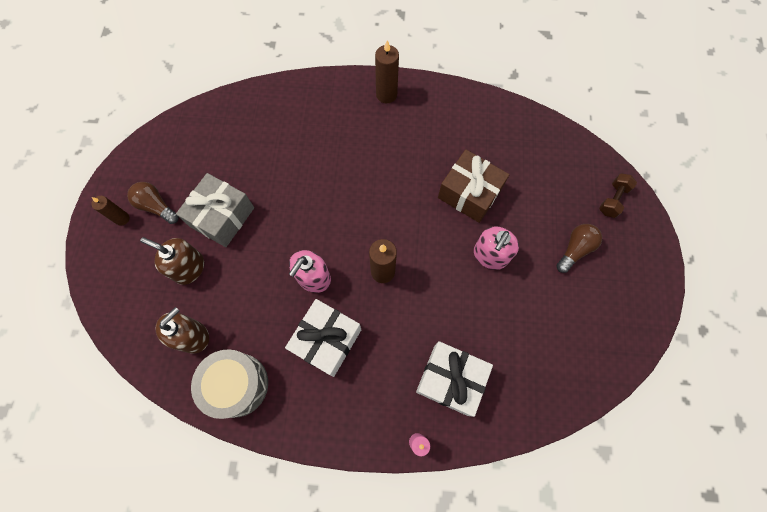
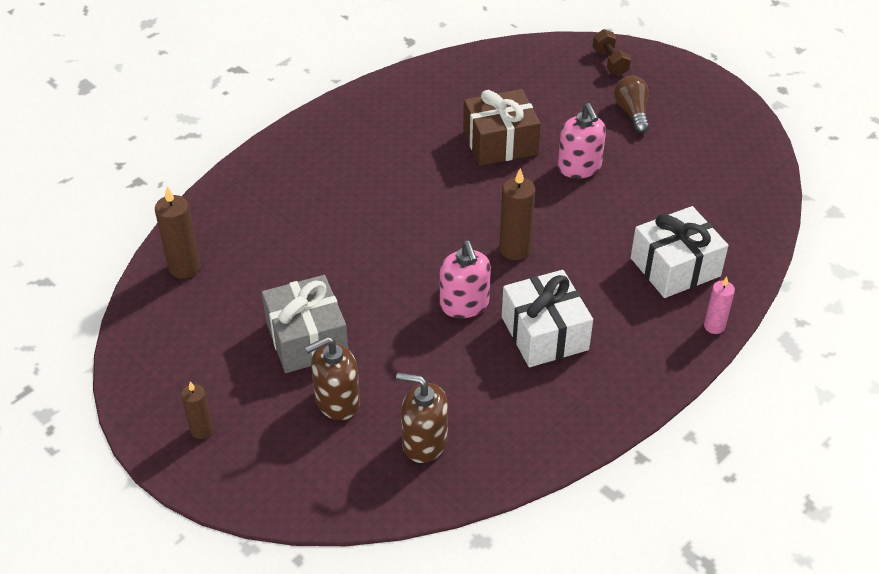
camera: 50 degrees left, 25 degrees down
brown light bulb [127,182,179,224] -> none
brown soap dispenser [155,307,209,354] -> brown soap dispenser turned 60 degrees counterclockwise [396,373,448,463]
grey drum [191,349,268,419] -> none
brown candle [375,40,399,103] -> brown candle moved to [155,187,201,279]

